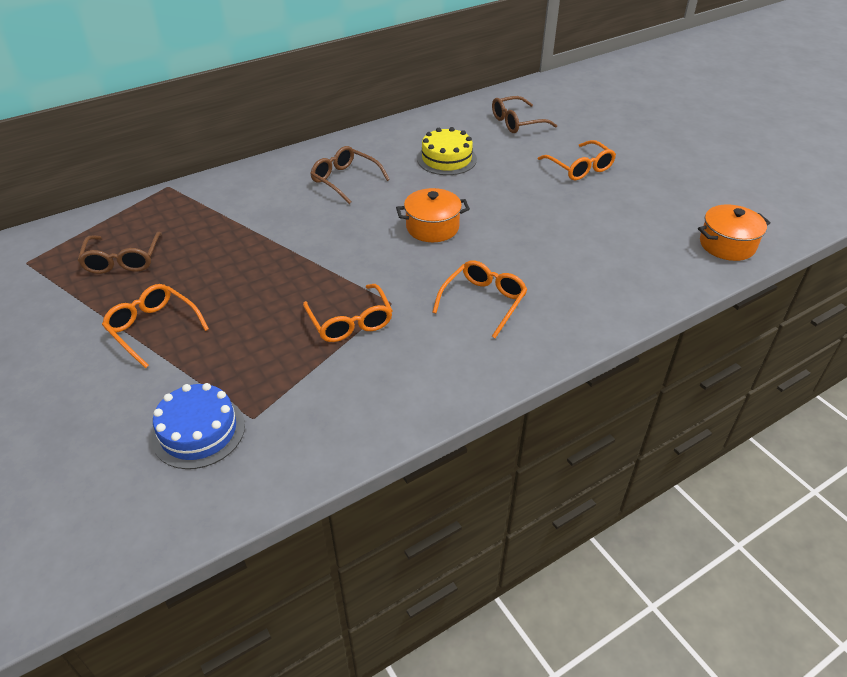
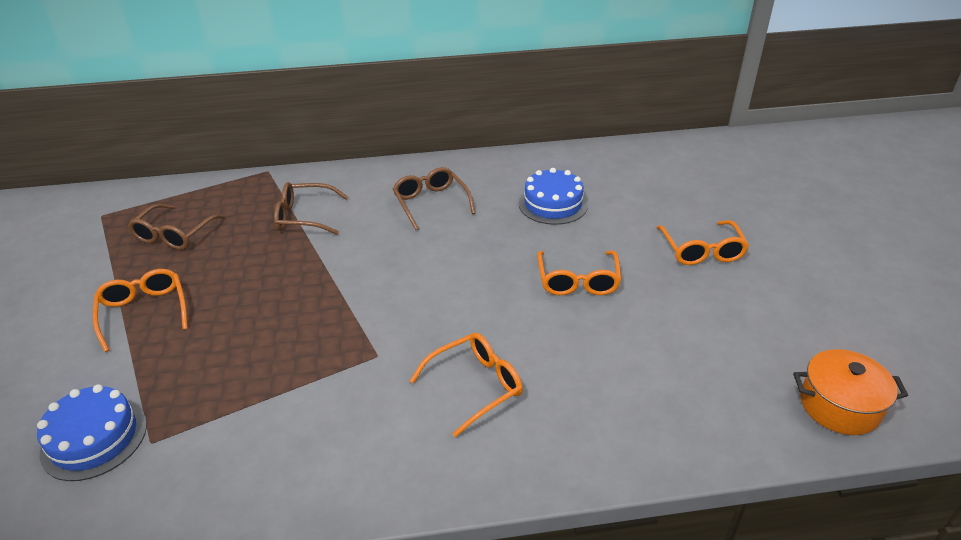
camera: 25 degrees right, 5 degrees down
orange glasses [303,284,393,342] -> orange glasses moved to [537,251,621,295]
orange pot [396,188,470,242] -> none
yellow cake [417,127,477,175] -> blue cake [519,168,588,225]
brown glasses [492,96,558,133] -> brown glasses moved to [274,182,348,235]

